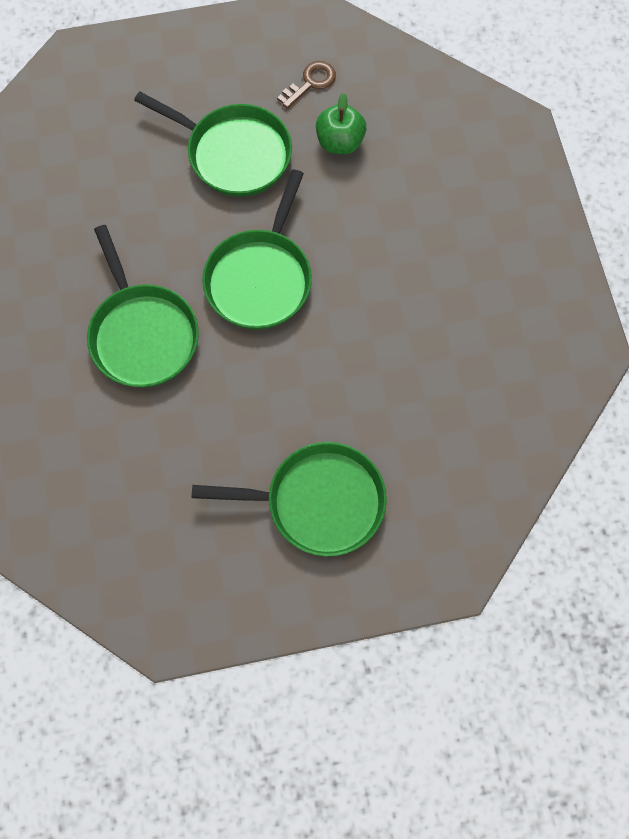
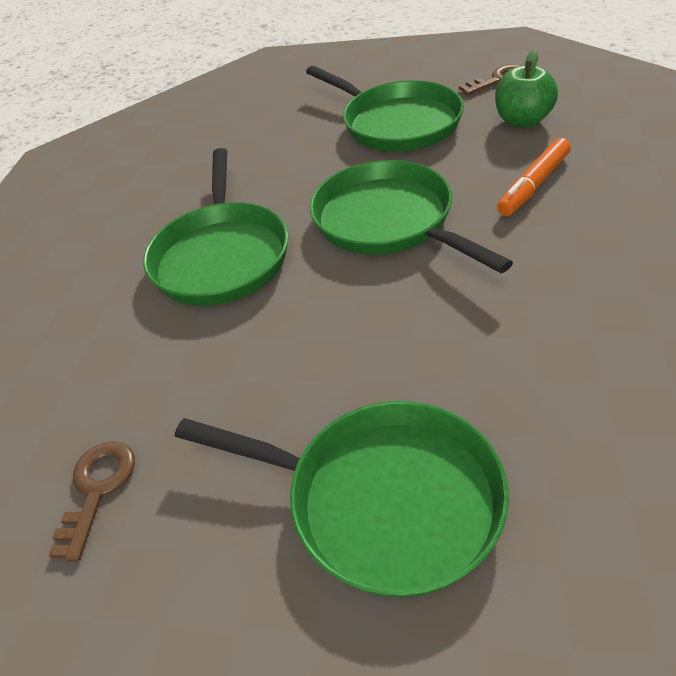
camera: 25 degrees right, 25 degrees down
green pan [202,169,312,330] -> green pan turned 105 degrees clockwise [310,160,513,273]
none -> brown key [48,441,135,562]
none -> orange marker [497,138,571,216]

